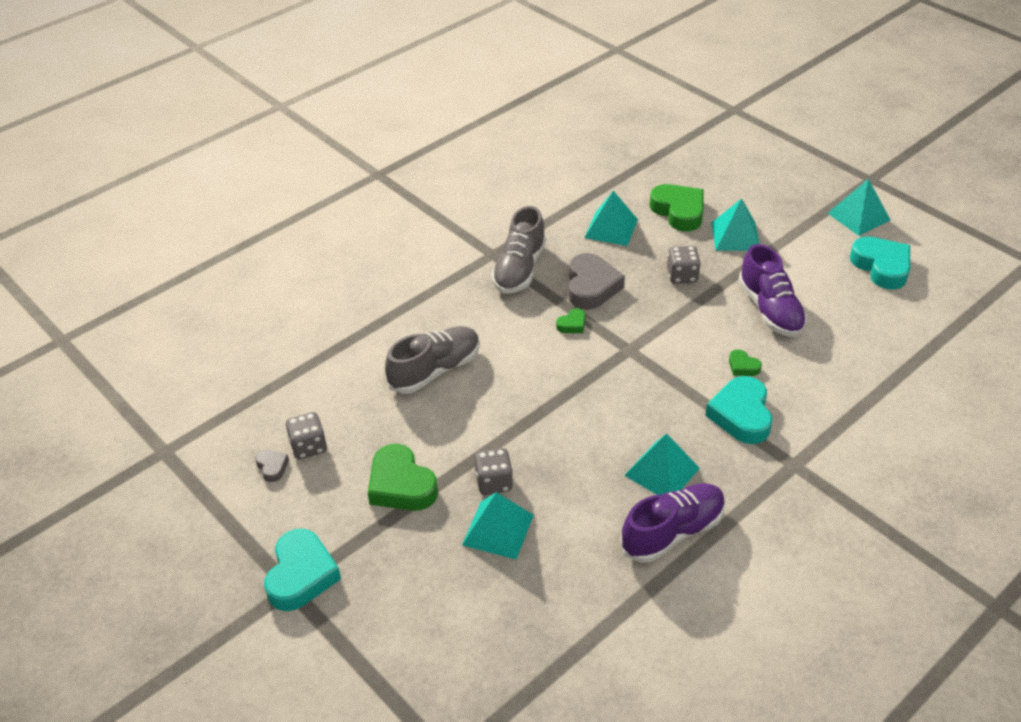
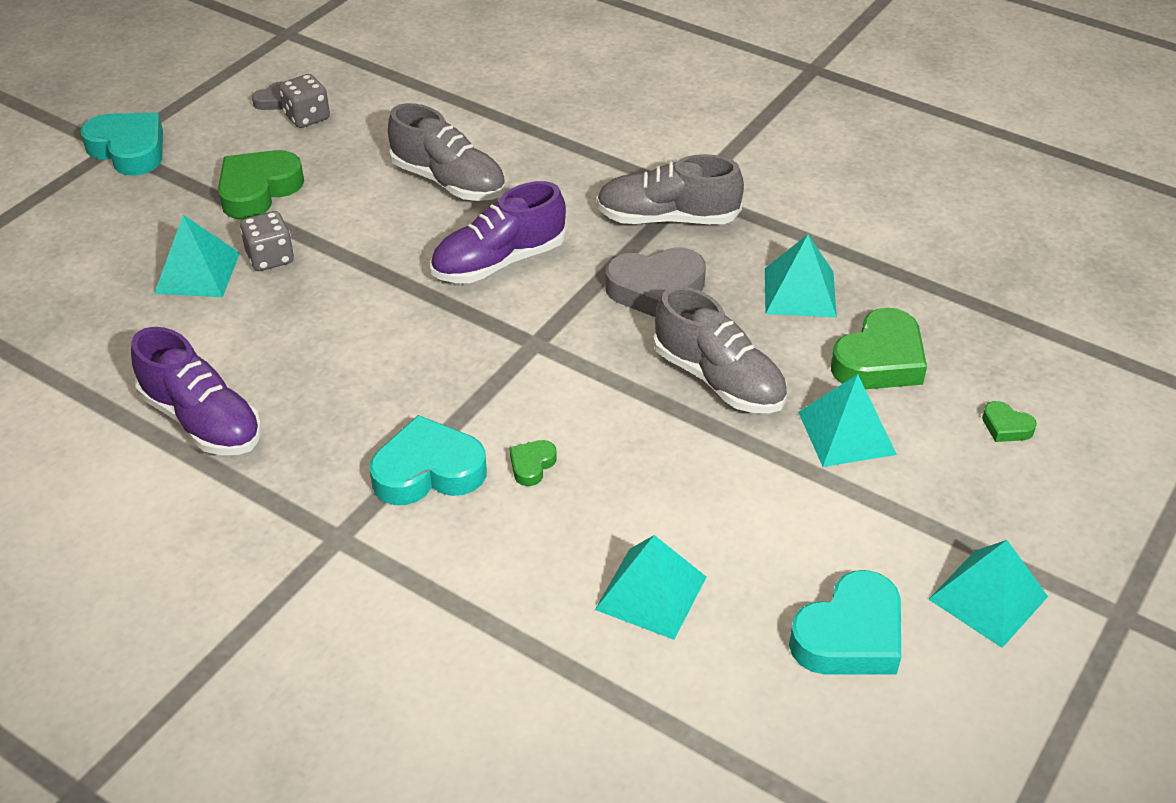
camera: 75 degrees right, 0 degrees up
turquoise heart [264,529,341,611] -> turquoise heart turned 135 degrees counterclockwise [81,113,163,176]
green heart [556,308,586,333] -> green heart moved to [982,401,1037,442]
turquoise pyramid [624,434,700,495] -> turquoise pyramid moved to [595,535,706,640]
grey dice [667,246,701,284] -> grey shoe [653,286,787,413]
purple shoe [738,244,807,337] -> purple shoe moved to [430,181,566,283]

